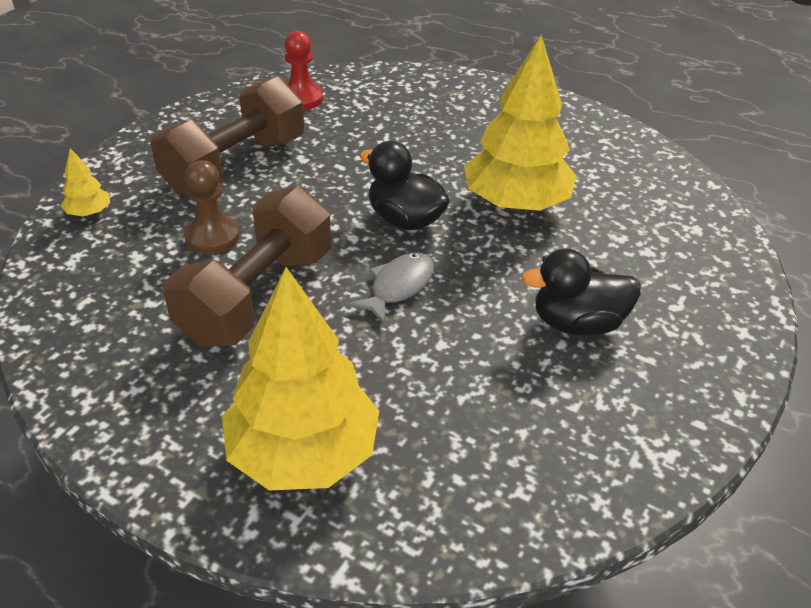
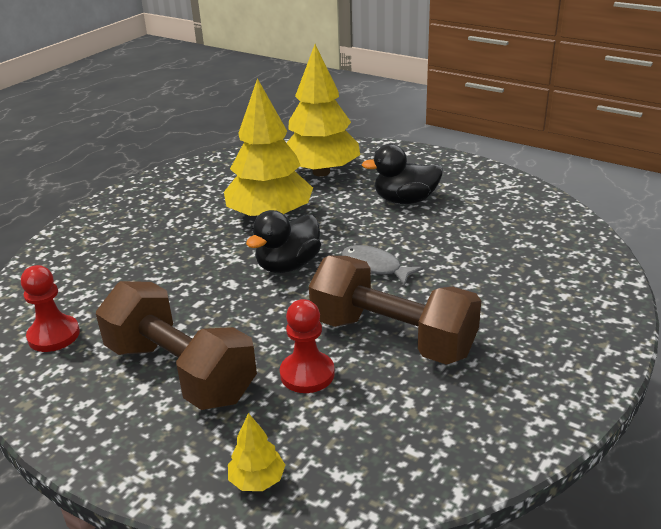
camera: 85 degrees left, 10 degrees down
brown pawn [184,160,240,254] -> red pawn [280,299,335,393]
yellow tree [222,267,379,490] -> yellow tree moved to [287,44,360,177]
black duck [521,248,641,336] -> black duck turned 90 degrees clockwise [362,144,443,204]

